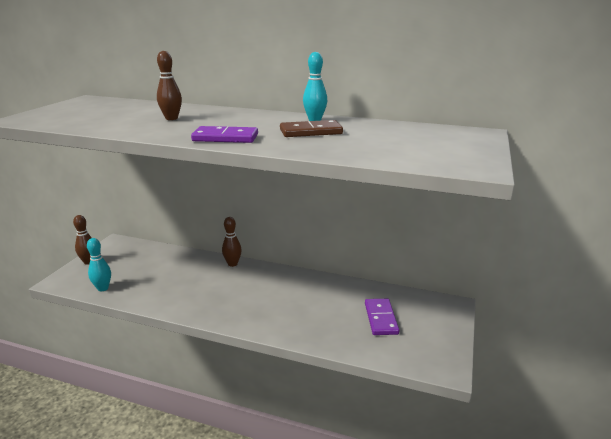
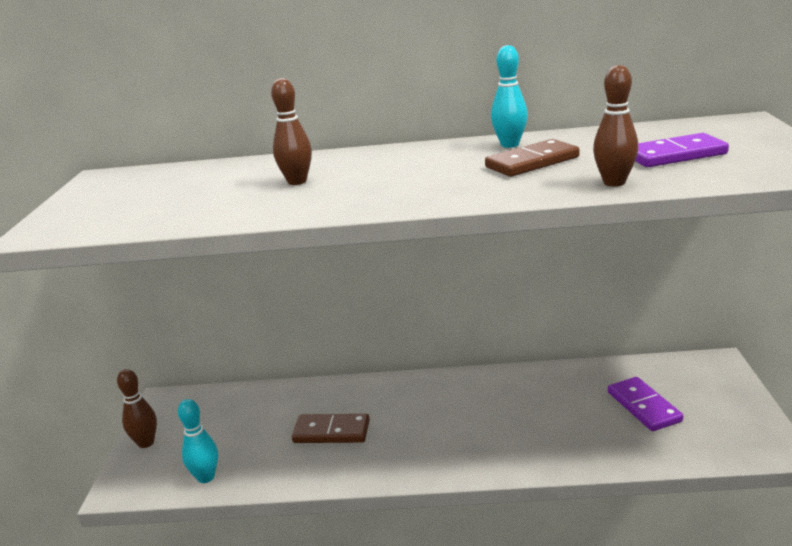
camera: 15 degrees left, 0 degrees up
purple domino [191,126,258,143] -> purple domino moved to [635,133,729,167]
brown bowling pin [222,217,242,267] -> brown bowling pin moved to [593,65,638,186]
none -> brown domino [292,414,370,443]

